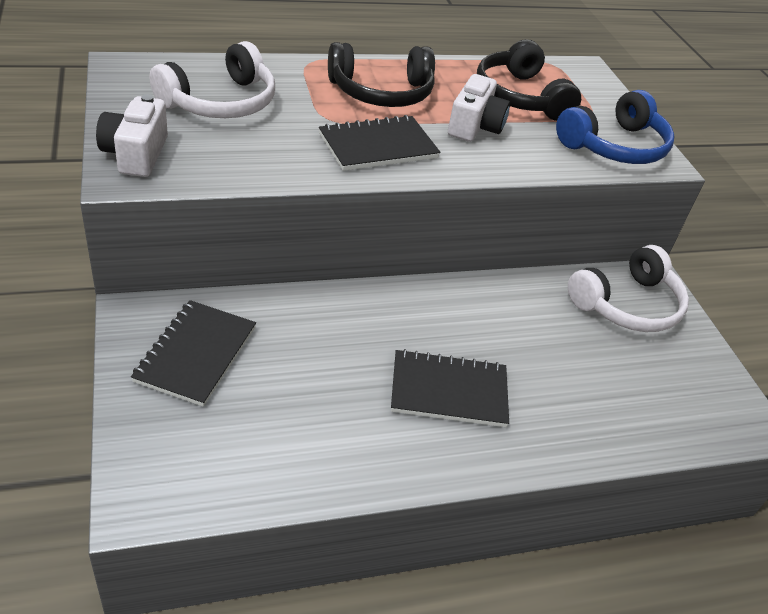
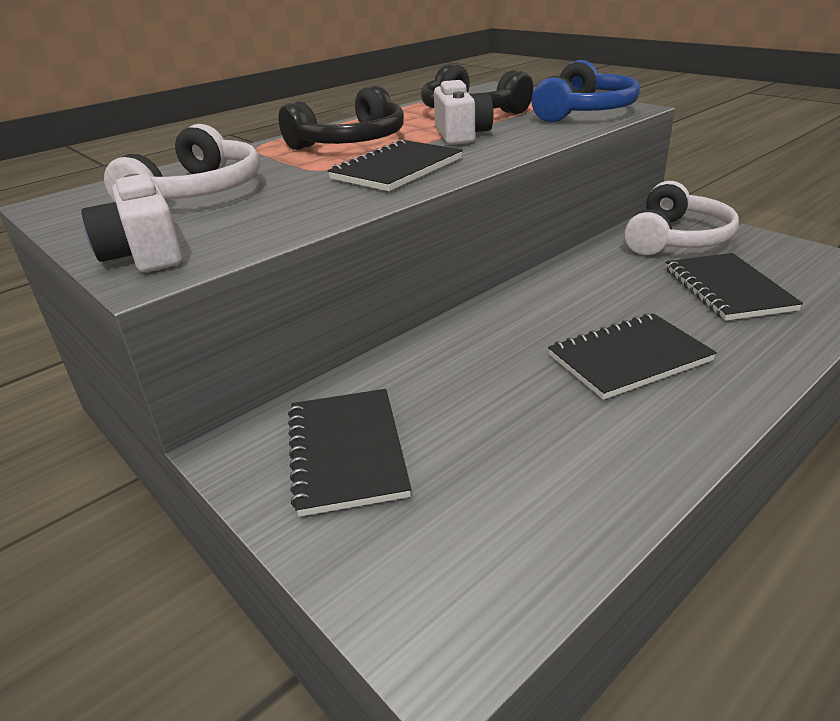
camera: 20 degrees left, 10 degrees down
none -> black notebook [666,253,803,321]

